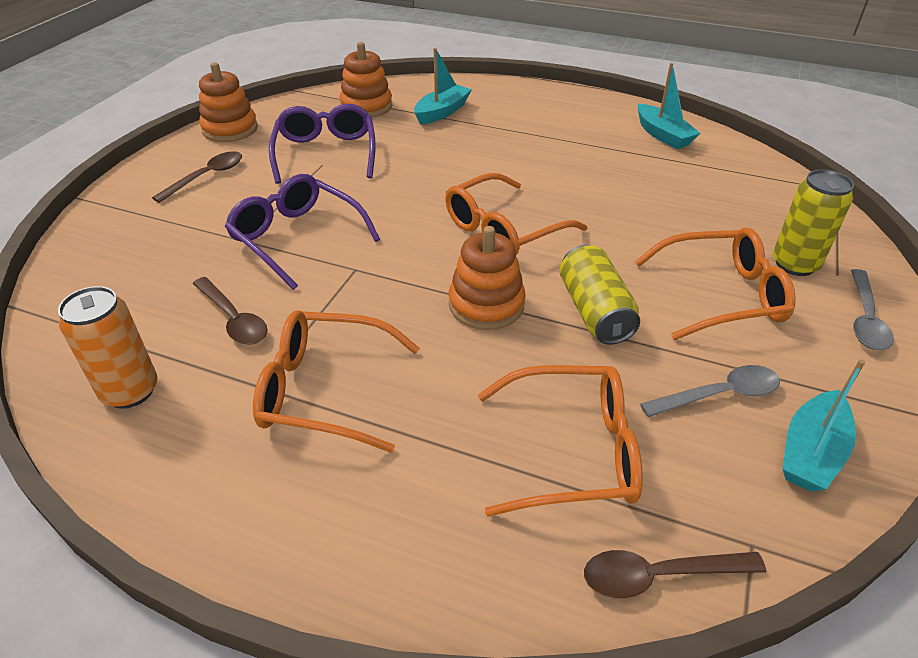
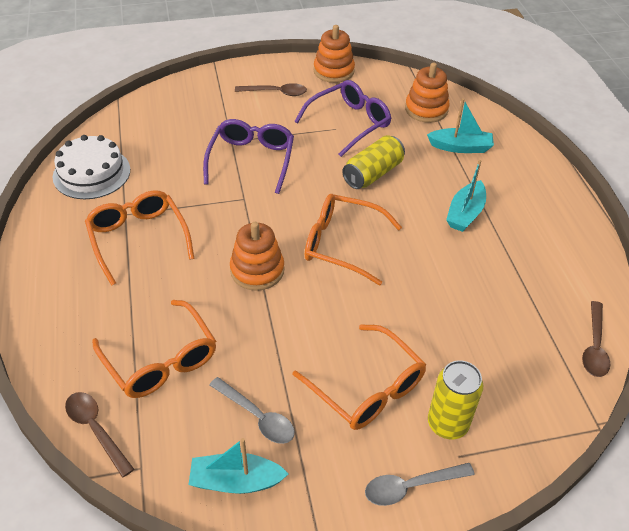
camera: 55 degrees right, 5 degrees up
orange can [58,286,157,409] -> white cake [53,135,130,199]
brown spoon [193,277,268,345] -> brown spoon moved to [582,301,611,377]
yellow can [559,245,640,345] -> yellow can moved to [342,135,405,189]
turquoise boat [637,63,700,149] -> turquoise boat moved to [446,160,486,232]

